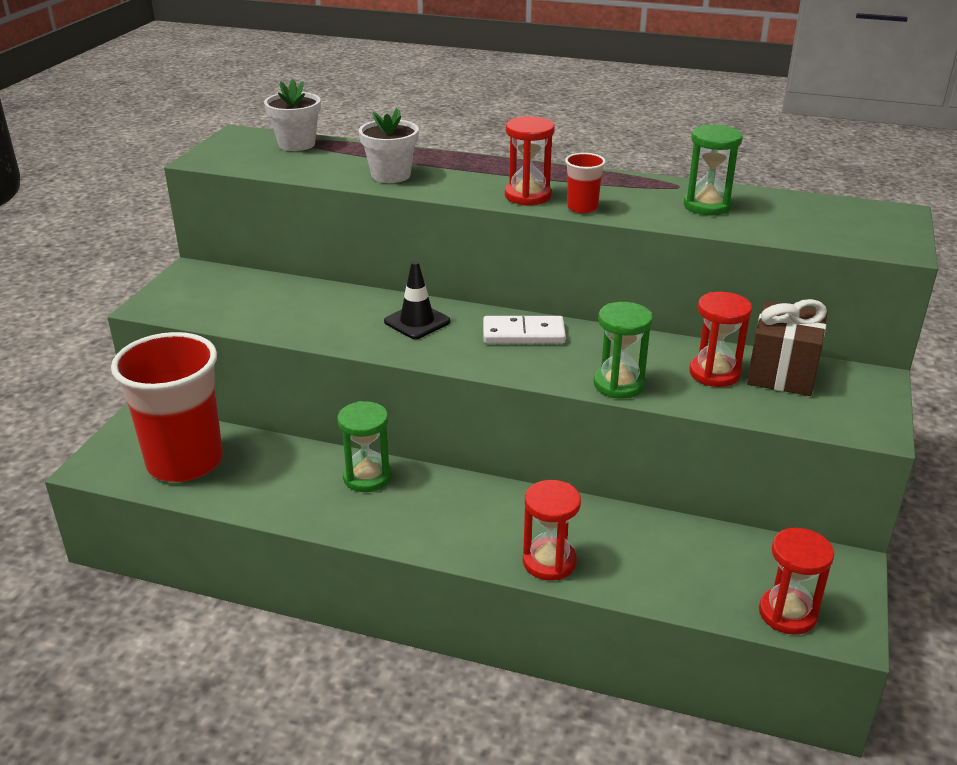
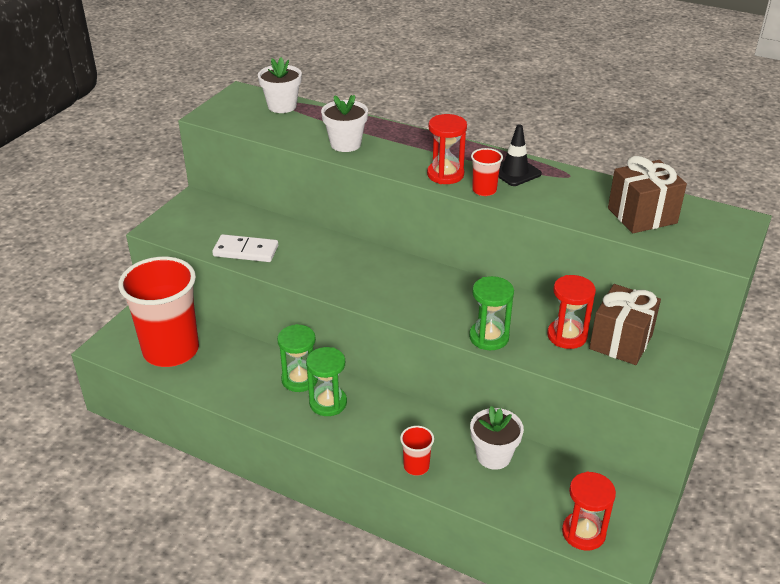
camera: 10 degrees right, 5 degrees up
black traffic cone [384,261,450,339] -> black traffic cone moved to [498,124,542,186]
white domino [483,316,566,344] -> white domino moved to [212,234,278,262]
red hourglass [523,480,581,581] -> red cup [400,426,434,476]
green hourglass [684,125,743,215] -> green hourglass moved to [306,347,347,416]
none -> white flower pot [470,406,524,470]
none -> brown gift [608,156,687,233]

